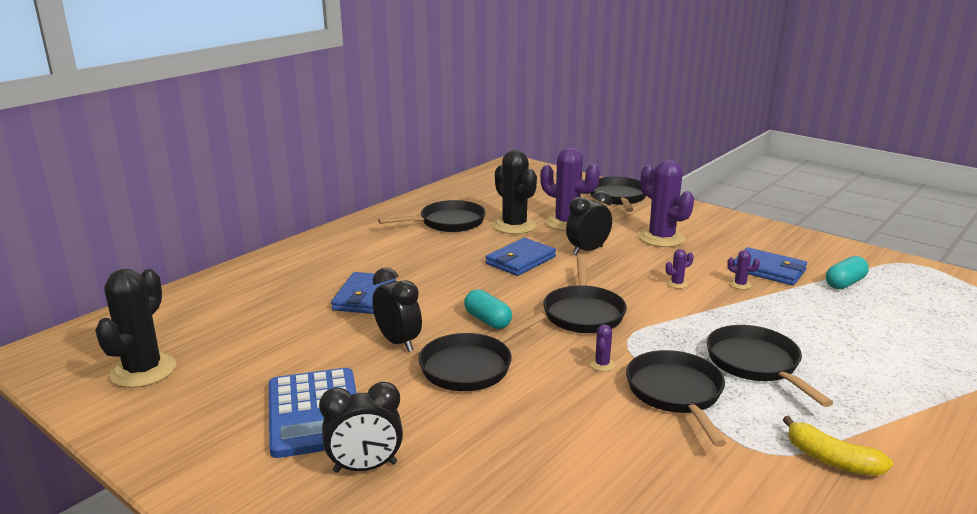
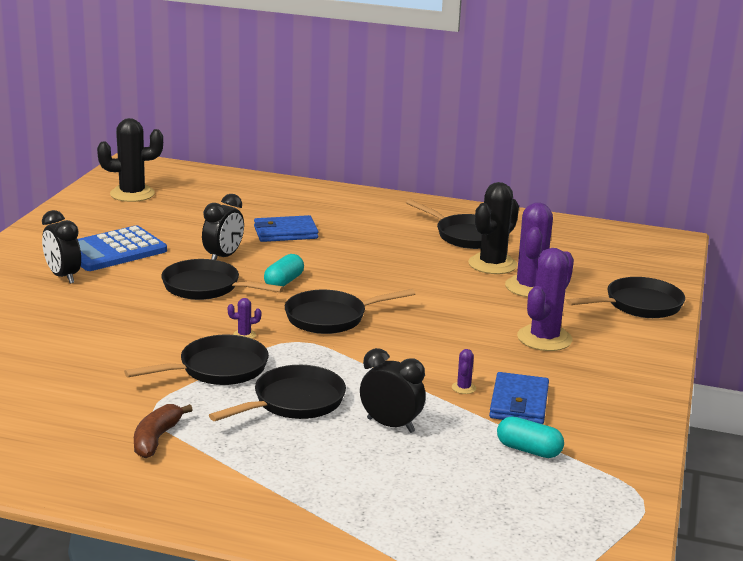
camera: 65 degrees right, 0 degrees up
blue wallet [486,238,556,276] -> none
black clock [566,191,612,255] -> black clock moved to [360,348,426,433]
purple cactus [666,249,694,289] -> none
yellow banana [783,416,893,476] -> brown banana [134,404,193,458]

